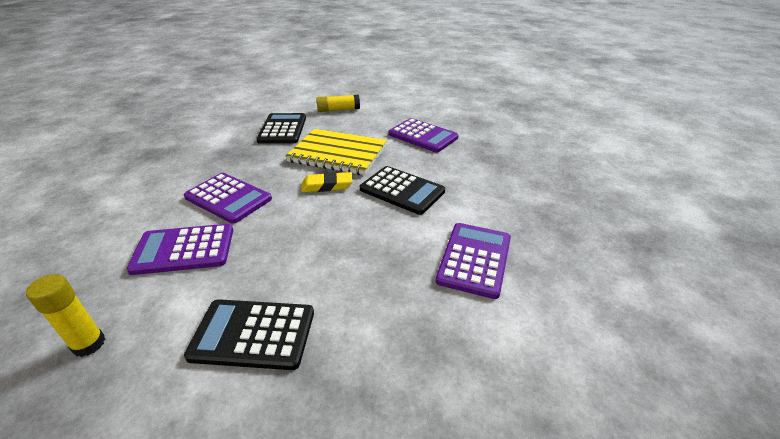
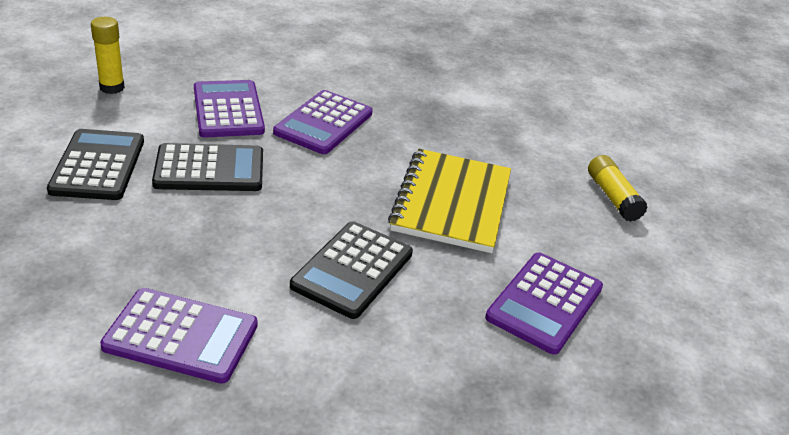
camera: 80 degrees right, 0 degrees up
black calculator [256,113,306,144] -> black calculator moved to [152,143,263,191]
yellow eraser [301,172,353,192] -> none

